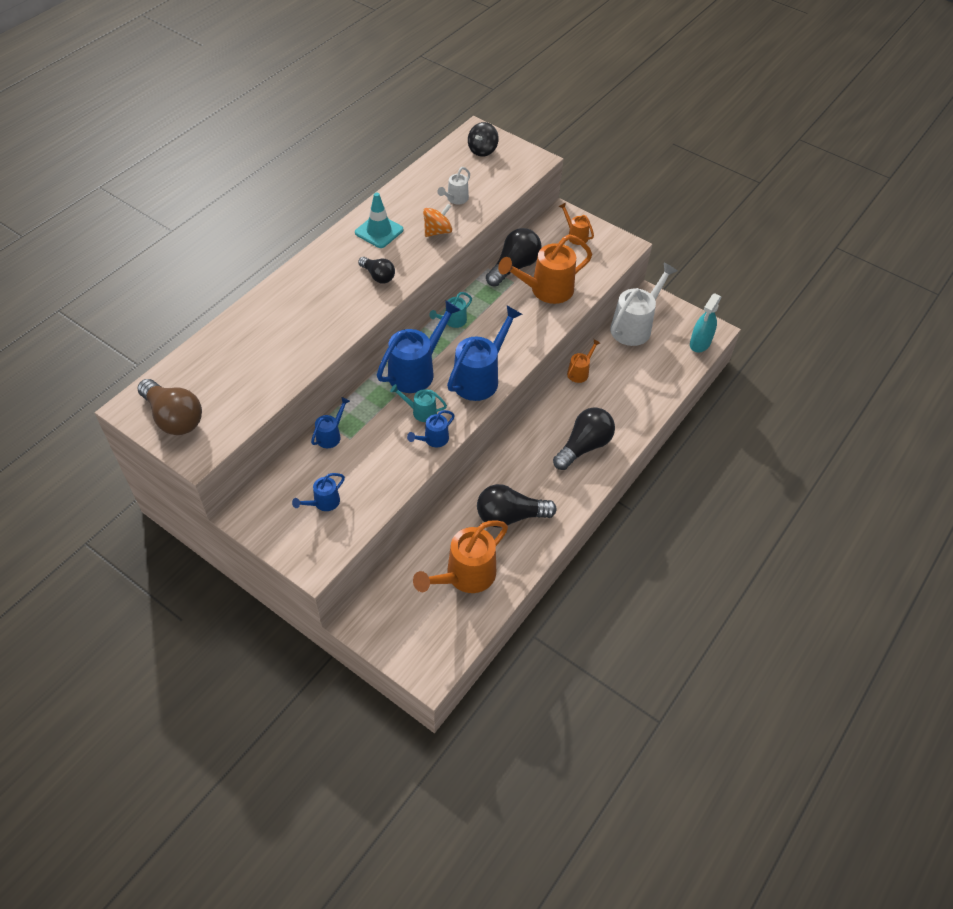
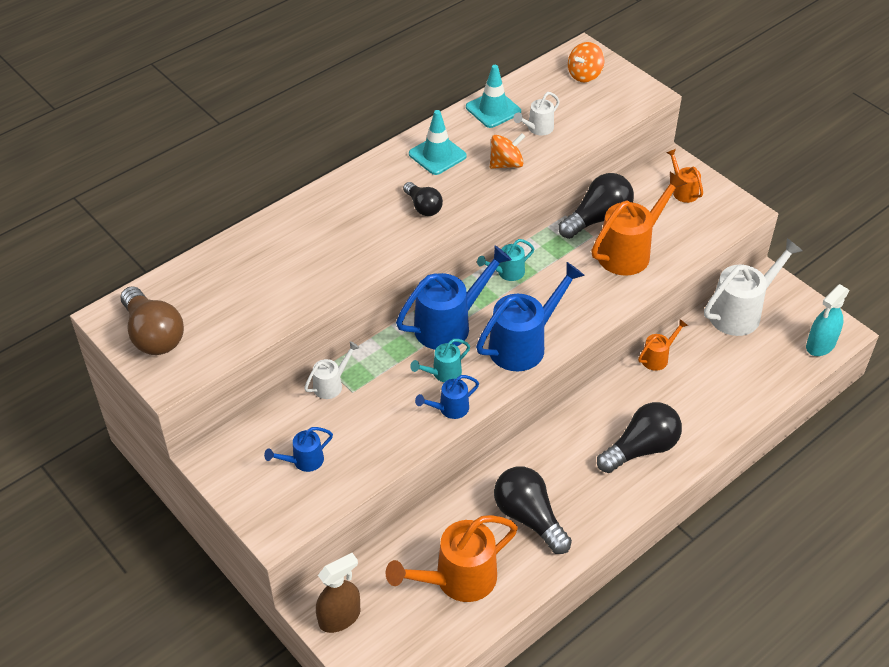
camera: 15 degrees right, 5 degrees down
blue watering can [311,397,350,448] -> white watering can [304,341,360,399]
turquoise watering can [390,384,447,422] -> turquoise watering can turned 60 degrees counterclockwise [410,339,470,382]
black spinning top [468,122,499,157] -> orange spinning top [568,42,604,82]
black light bulb [477,484,557,528] -> black light bulb turned 45 degrees clockwise [494,466,572,554]
orange watering can [498,234,592,304] -> orange watering can turned 150 degrees clockwise [591,172,687,276]
none -> brown spray bottle [316,553,360,633]
none -> turquoise traffic cone [466,65,521,128]

